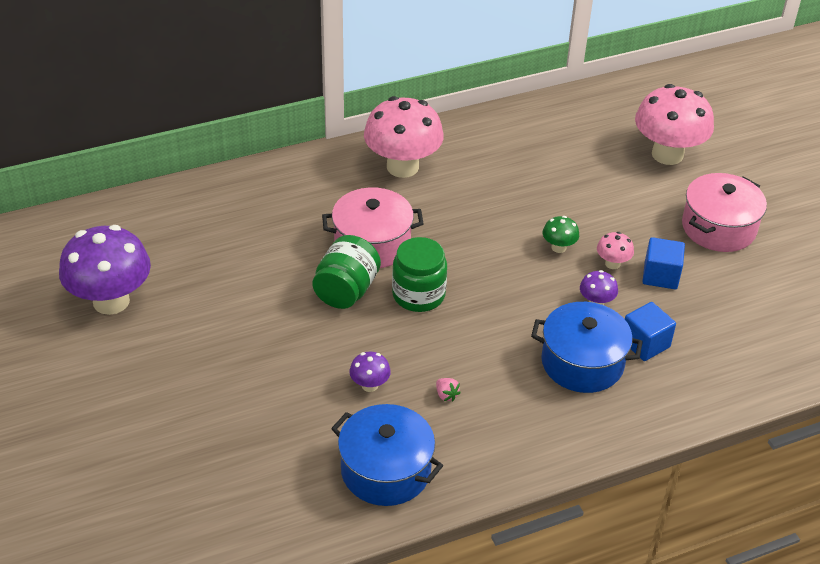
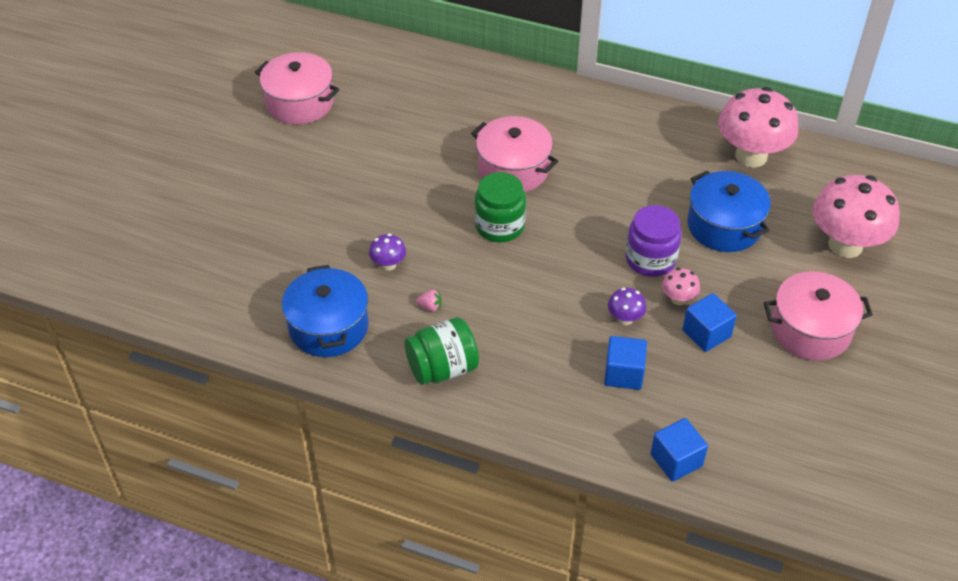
camera: 45 degrees right, 5 degrees up
purple mushroom [59,225,151,315] -> pink pot [255,52,339,125]
green jar [313,235,381,309] -> green jar moved to [404,317,479,385]
pink mushroom [364,96,444,178] -> pink mushroom moved to [718,87,798,168]
pink strawberry [436,378,461,402] -> pink strawberry turned 90 degrees counterclockwise [416,289,441,312]
blue pot [531,302,643,393] -> blue pot moved to [688,171,771,252]
green mushroom [543,216,579,253] -> purple jar [626,205,682,277]
none -> blue cube [651,418,708,482]

